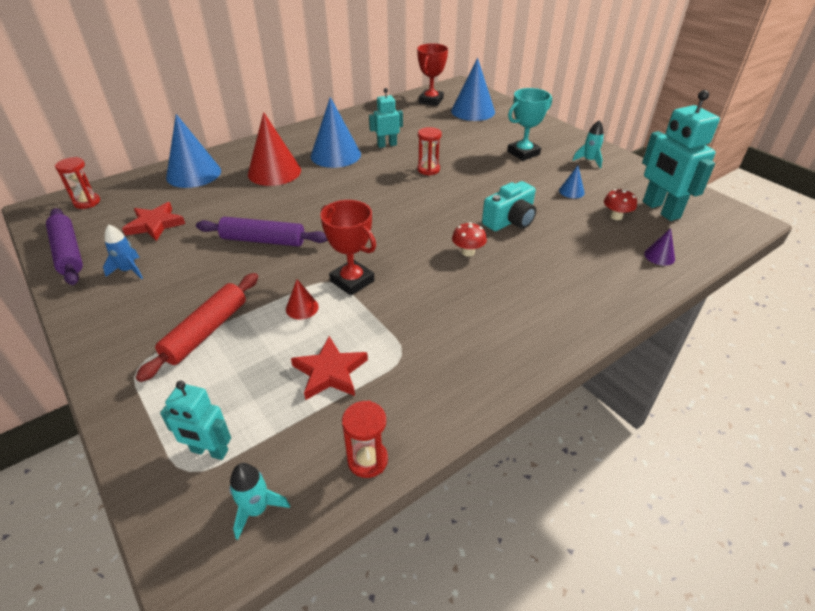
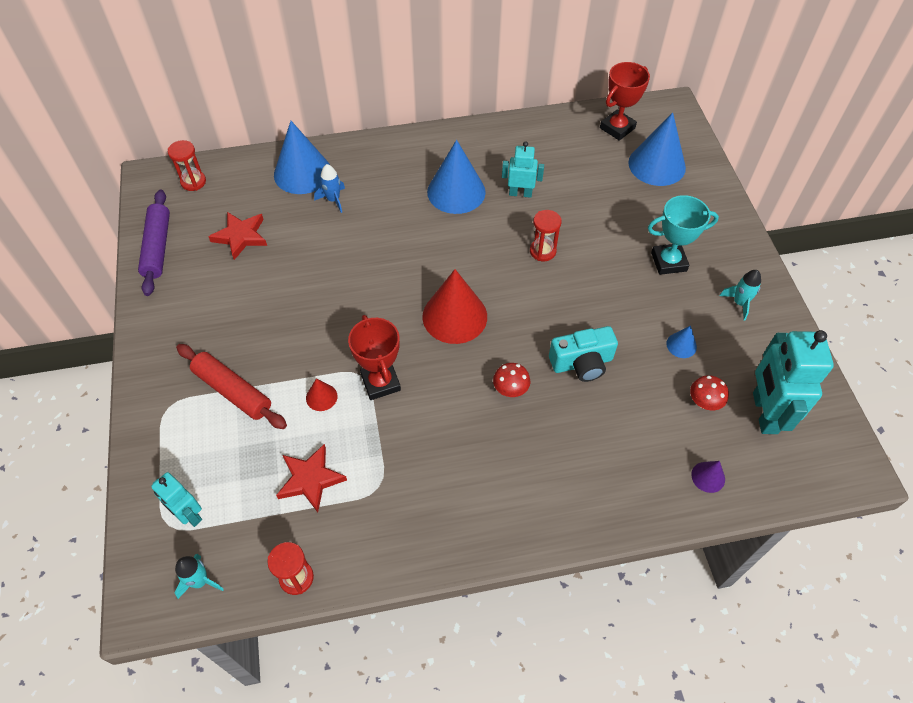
camera: 25 degrees right, 15 degrees up
blue rocket [103,224,143,279] -> blue rocket moved to [314,164,345,213]
red rolling pin [136,273,258,382] -> red rolling pin turned 75 degrees clockwise [176,344,287,429]
purple rolling pin [196,217,328,247] -> none
red cone [248,112,301,186] -> red cone moved to [422,269,487,344]

